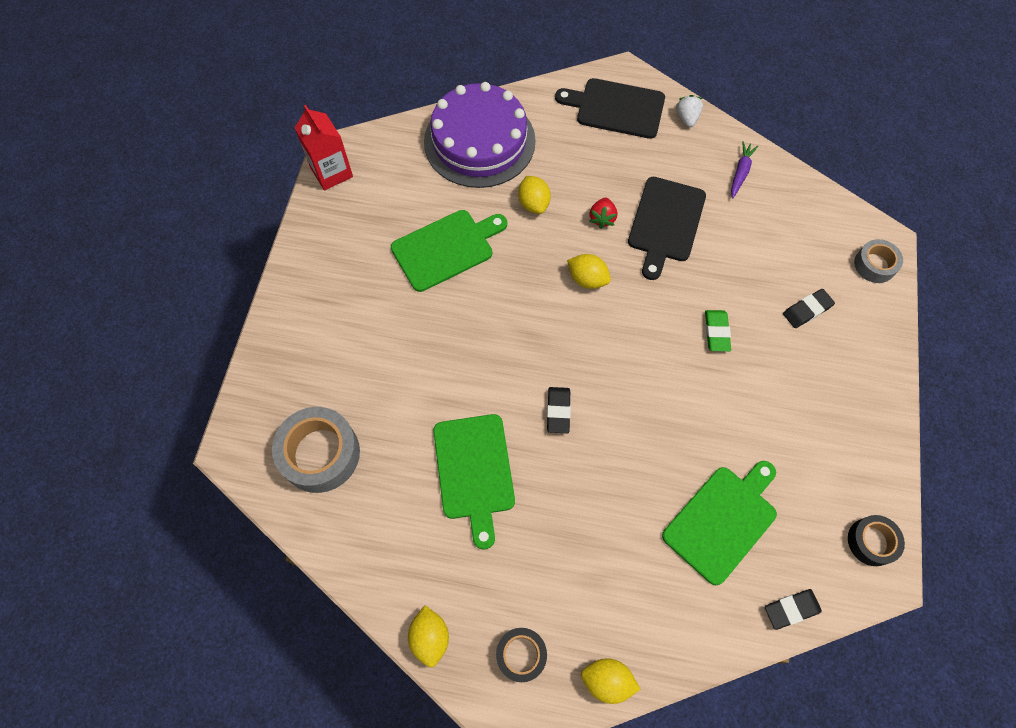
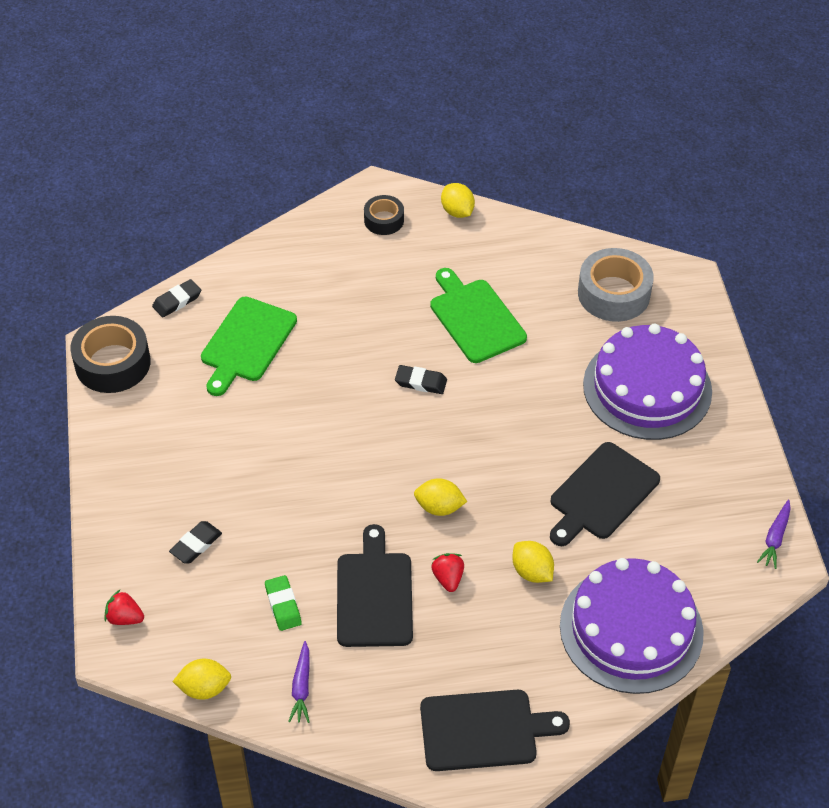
camera: 160 degrees right, 15 degrees down
red carton [295,105,353,191] -> purple carrot [757,500,791,569]
green cutting board [391,210,507,292] -> black cutting board [550,442,660,546]
black eraser [547,387,571,433] -> black eraser turned 60 degrees counterclockwise [395,365,447,394]
yellow lemon [581,658,640,704] -> yellow lemon moved to [172,659,231,700]
white strawberry [676,95,703,127] -> none
green eraser [705,310,731,351] -> green eraser moved to [265,575,302,631]
black tape [848,515,905,566] -> black tape [70,316,151,393], size x1.74
grey tape [854,239,903,283] -> red strawberry [104,590,144,625]
none -> purple cake [583,324,712,440]

